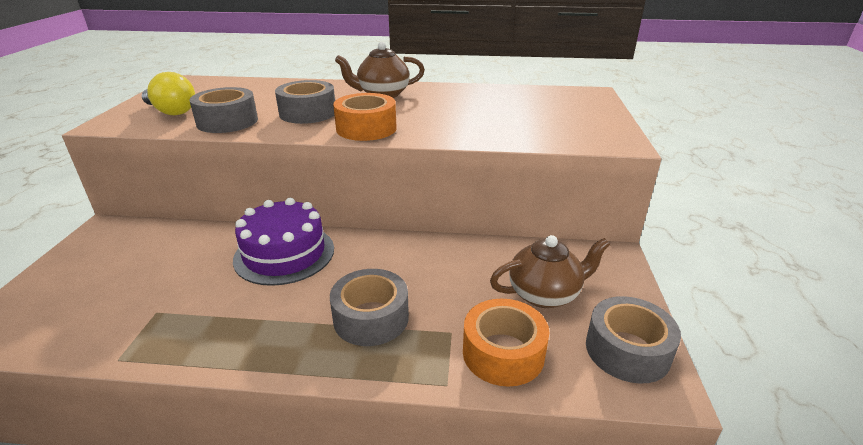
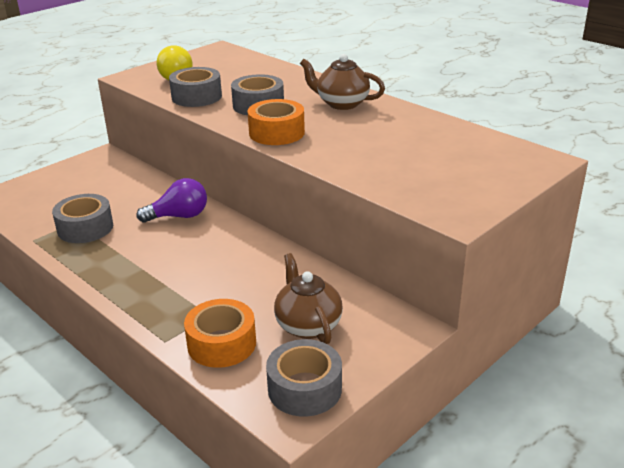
camera: 40 degrees right, 0 degrees up
purple cake [233,198,334,286] -> purple light bulb [137,178,207,223]
grey tape [330,269,409,346] -> grey tape moved to [52,194,113,243]
brown teapot [490,235,610,308] -> brown teapot turned 135 degrees counterclockwise [274,253,343,344]

